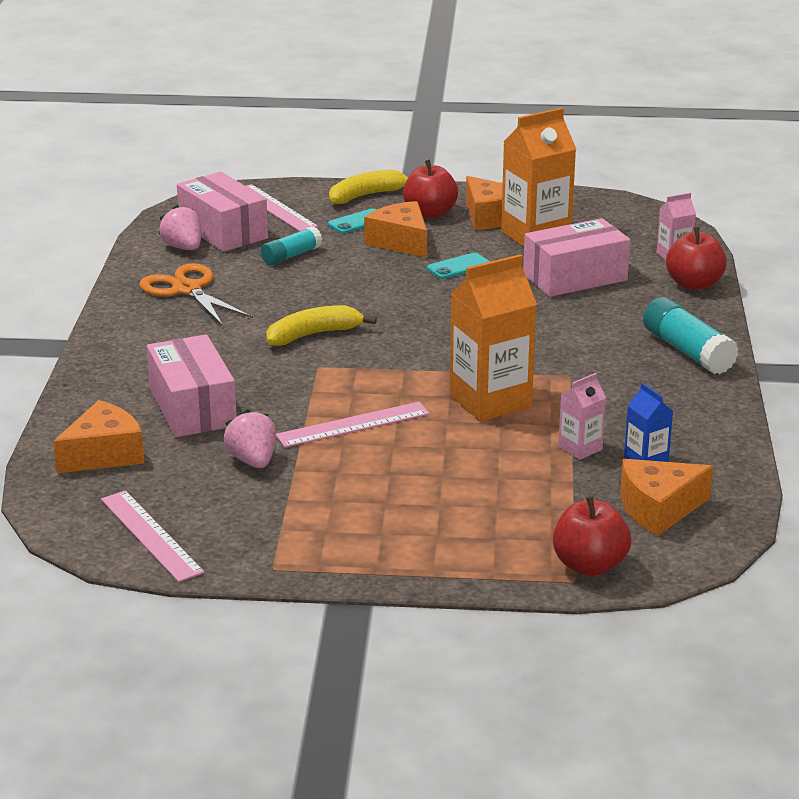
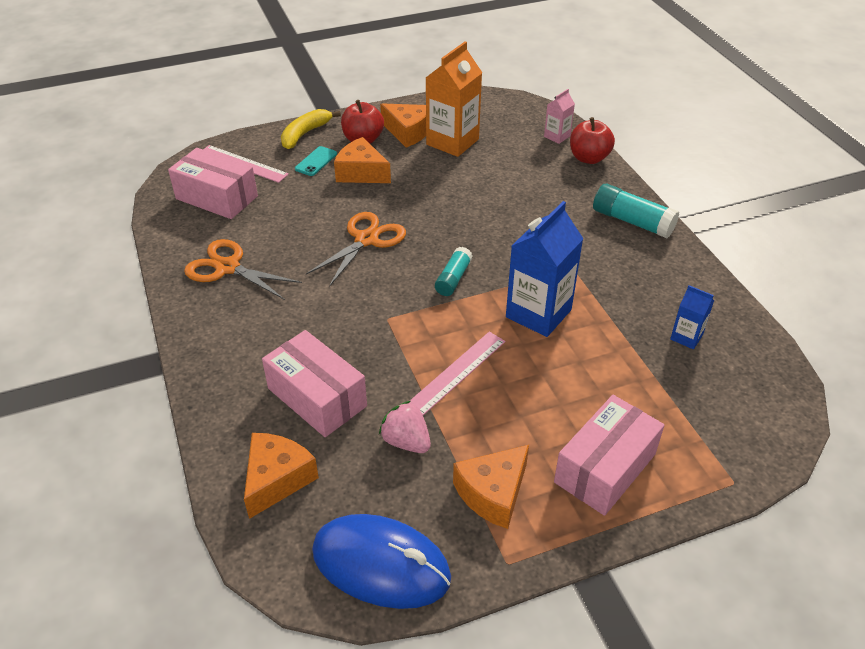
camera: 25 degrees left, 15 degrees up
pink ruler [101,490,204,582] -> blue mouse [312,514,451,609]
pink strawberry [159,205,201,250] -> none
turquoise glue stick [261,226,322,265] -> turquoise glue stick moved to [435,247,473,296]
yellow banana [266,305,377,346] -> none
turquoise phone [427,253,490,279] -> none
orange carton [450,254,537,422] -> blue carton [506,201,583,337]
pink box [523,218,630,297] -> pink box moved to [554,395,664,516]
red apple [553,495,631,576] -> none
pink carton [558,373,606,460] -> none
orange cheese [620,459,713,536] -> orange cheese moved to [453,445,529,529]
none -> orange scissors [306,212,406,287]

